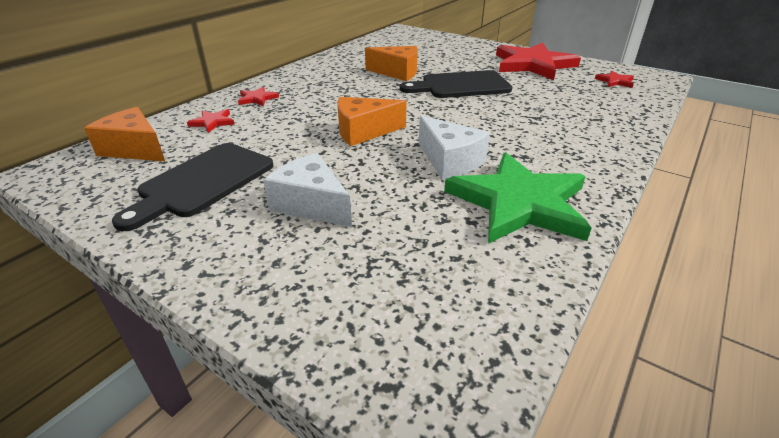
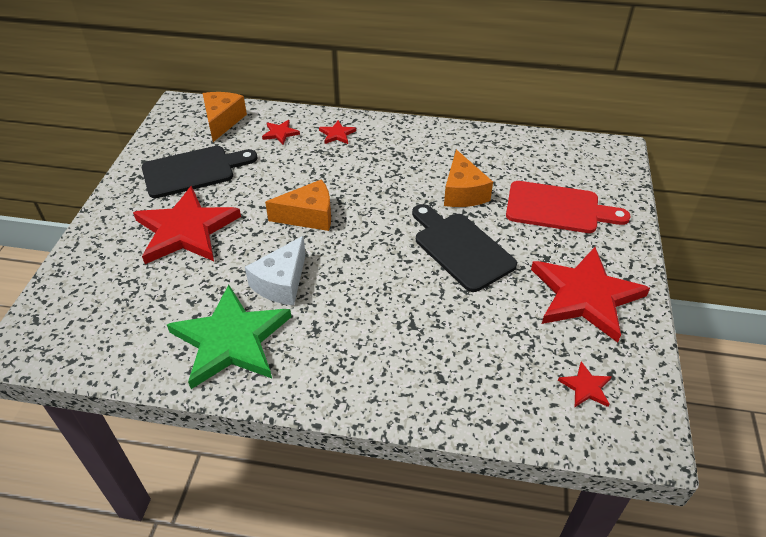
camera: 65 degrees right, 10 degrees up
black cutting board [112,143,274,231] -> black cutting board turned 150 degrees clockwise [142,146,258,198]
white cheese [263,153,352,227] -> red star [133,186,241,264]
orange cheese [337,97,407,146] -> orange cheese turned 120 degrees clockwise [265,179,331,231]
none -> red cutting board [506,181,631,233]

